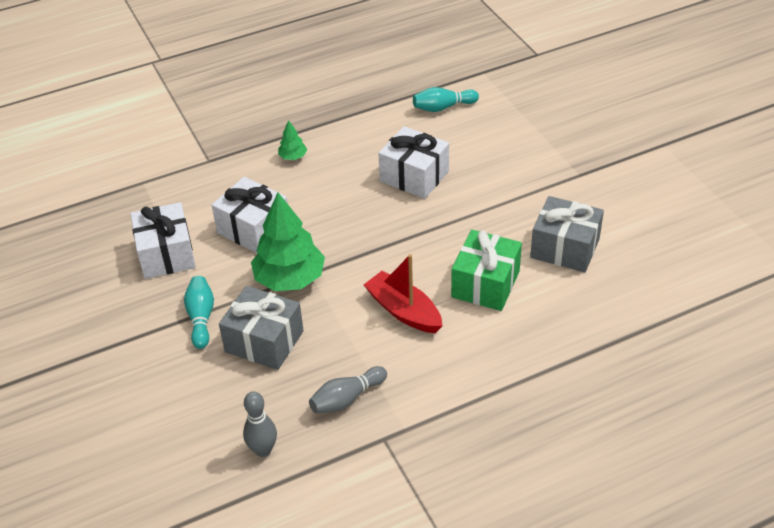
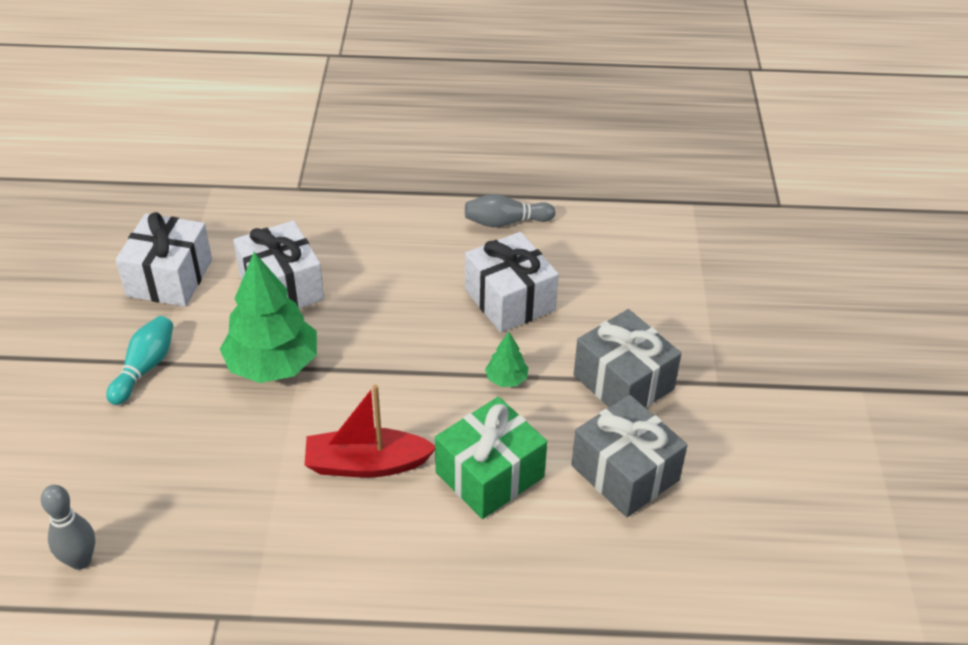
camera: 25 degrees right, 0 degrees up
grey gift [219,286,304,370] -> grey gift moved to [574,309,682,408]
green tree [278,120,307,160] -> green tree moved to [485,332,528,387]
grey bowling pin [309,366,387,413] -> grey bowling pin moved to [465,194,555,228]
red boat [364,254,442,333] -> red boat turned 75 degrees counterclockwise [304,384,435,477]
turquoise bowling pin [413,87,479,112] -> none

